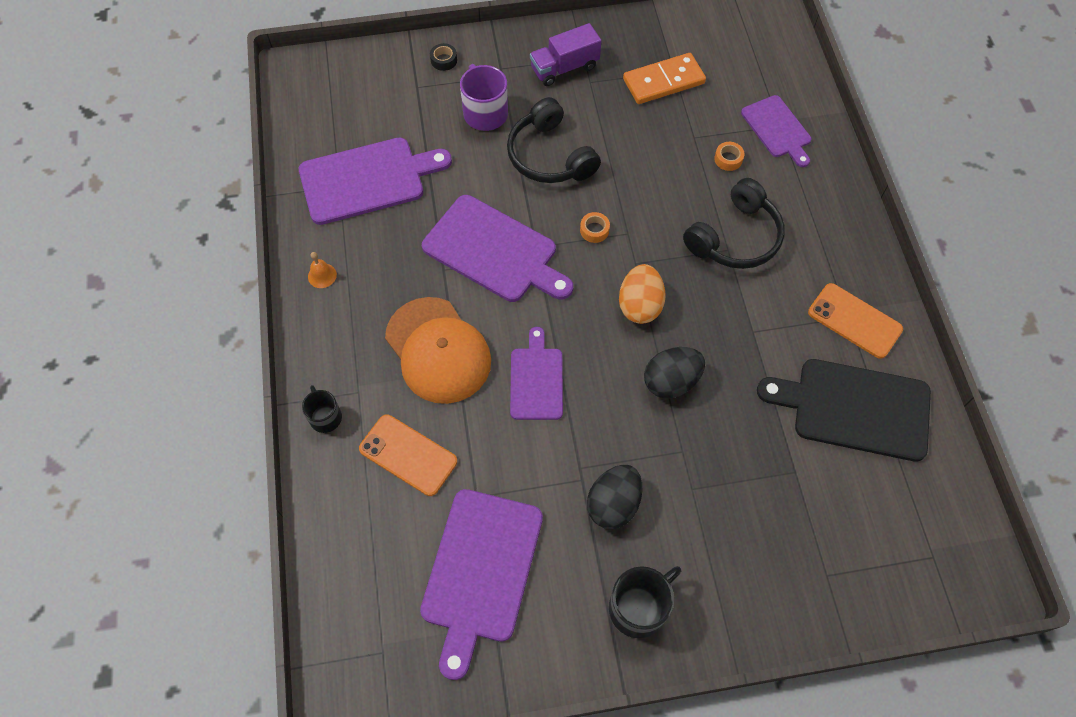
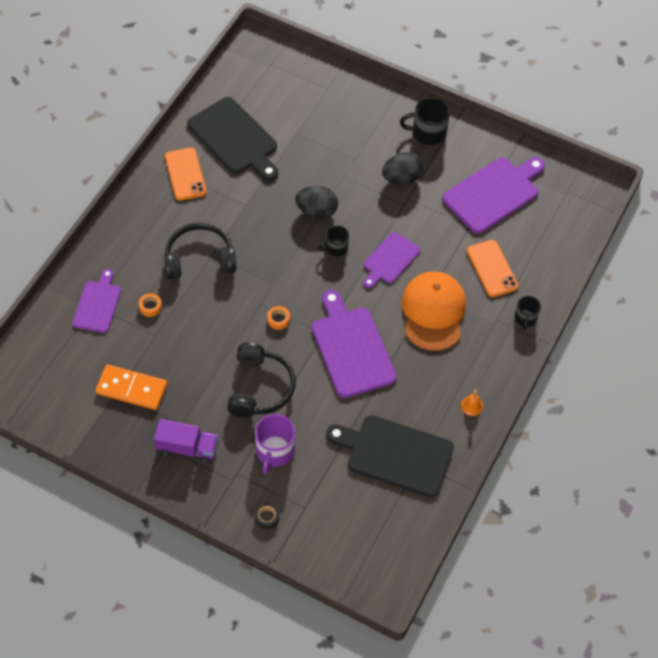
camera: 145 degrees left, 5 degrees down
purple cutting board [299,138,452,225] -> black cutting board [326,415,454,498]
orange egg [619,264,666,324] -> none
none -> black mug [319,226,349,256]

